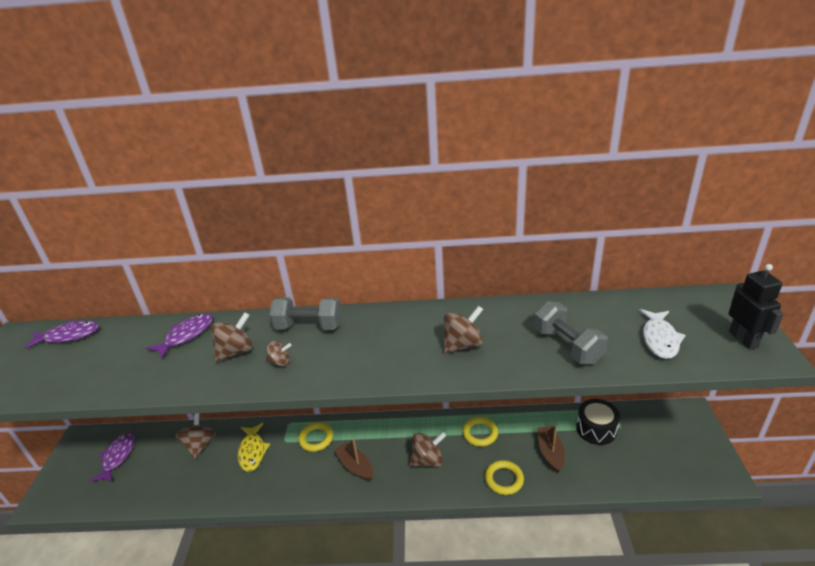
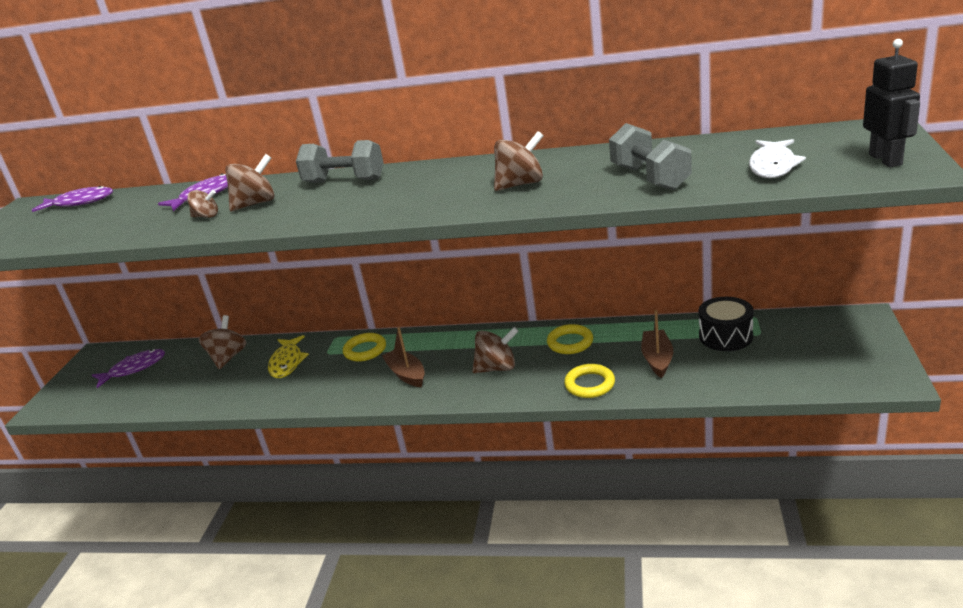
camera: 10 degrees right, 5 degrees down
purple fish [90,432,135,482] -> purple fish turned 45 degrees clockwise [92,349,165,388]
brown spinning top [266,341,291,366] -> brown spinning top moved to [187,190,218,218]

